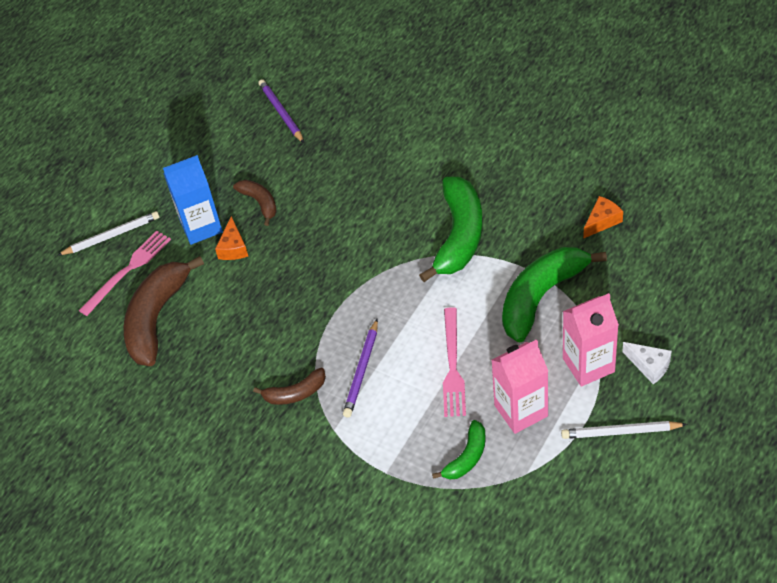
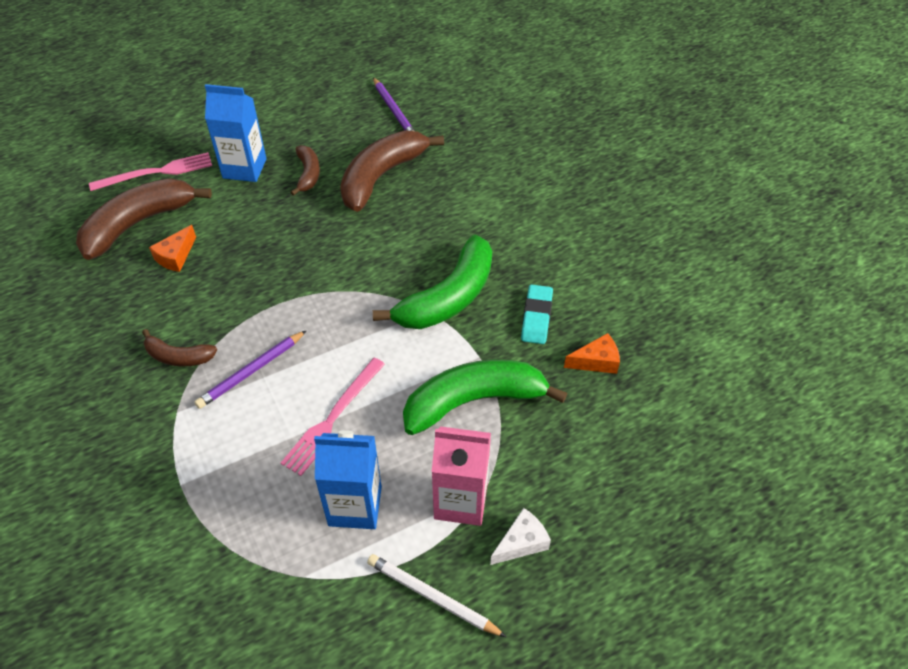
camera: 25 degrees right, 0 degrees up
white pencil [58,211,160,255] -> none
orange cheese [215,216,248,260] -> orange cheese moved to [149,225,196,272]
purple pencil [258,79,304,143] -> purple pencil turned 150 degrees clockwise [373,77,415,131]
green banana [432,420,486,480] -> none
pink carton [491,339,548,434] -> blue carton [314,430,382,529]
white cheese [622,342,672,384] -> white cheese turned 105 degrees counterclockwise [490,508,551,565]
none -> brown banana [340,131,444,212]
none -> turquoise eraser [521,285,553,344]

